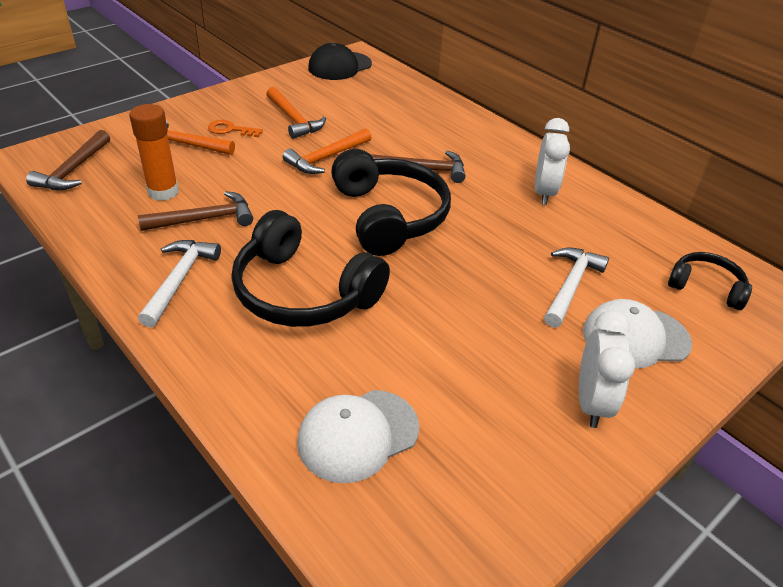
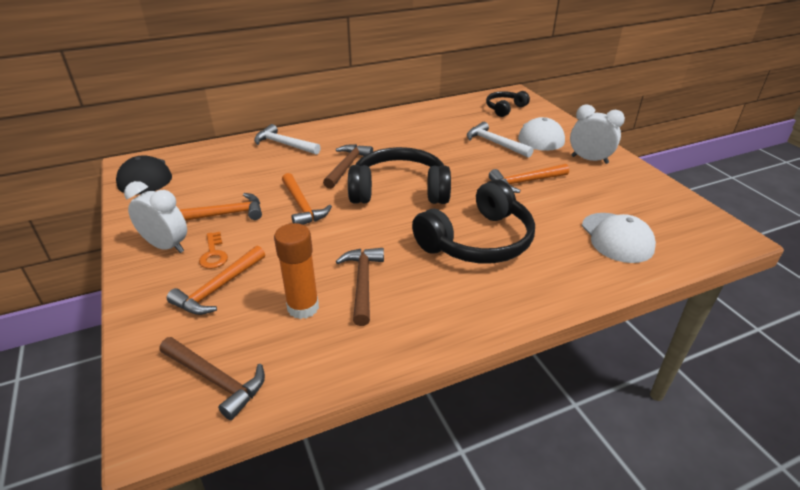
camera: 70 degrees left, 5 degrees down
white hammer [138,240,221,328] -> white hammer moved to [254,124,321,155]
orange key [208,119,263,137] -> orange key turned 45 degrees counterclockwise [199,232,228,269]
white clock [535,118,570,205] -> white clock moved to [124,181,187,253]
none -> orange hammer [489,164,569,193]

